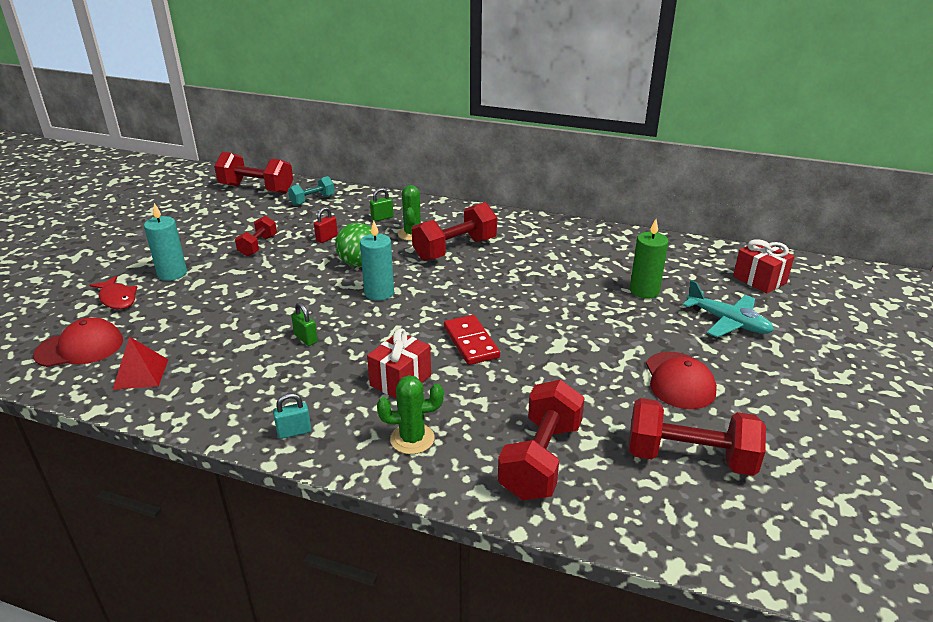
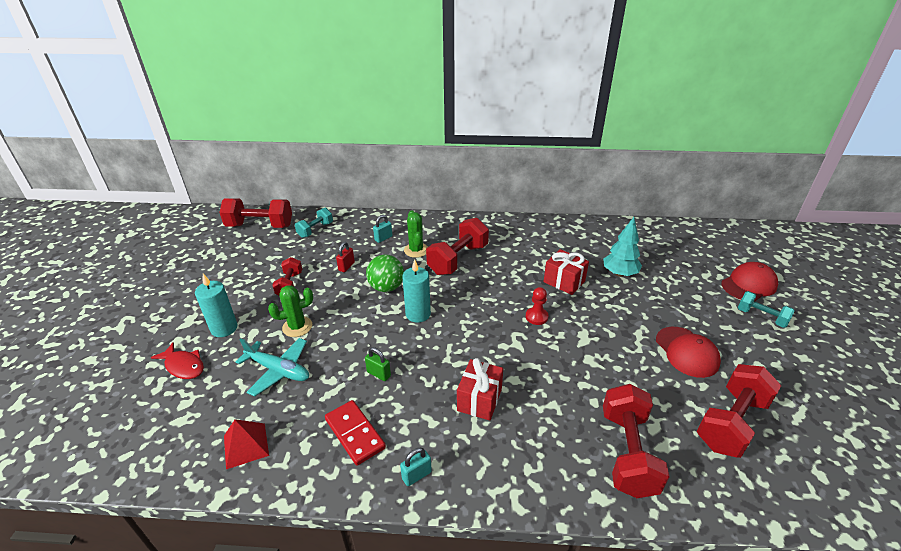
camera: 15 degrees left, 5 degrees up
red cap [33,317,123,367] -> red cap moved to [721,262,778,301]
green padlock [370,188,393,221] -> turquoise padlock [373,215,392,243]
green cactus [377,375,444,454] -> green cactus moved to [268,285,313,337]
red domino [444,315,500,365] -> red domino moved to [325,400,386,466]
red dumbbell [629,398,766,476] -> red dumbbell turned 45 degrees counterclockwise [697,364,782,458]
green candle [630,219,669,299] -> turquoise tree [603,217,642,277]
turquoise plane [683,280,774,337] -> turquoise plane moved to [236,338,309,397]
red gift [733,239,795,294] -> red gift moved to [544,249,589,295]
none -> red pawn [526,287,549,325]
none -> turquoise dumbbell [738,291,795,328]

